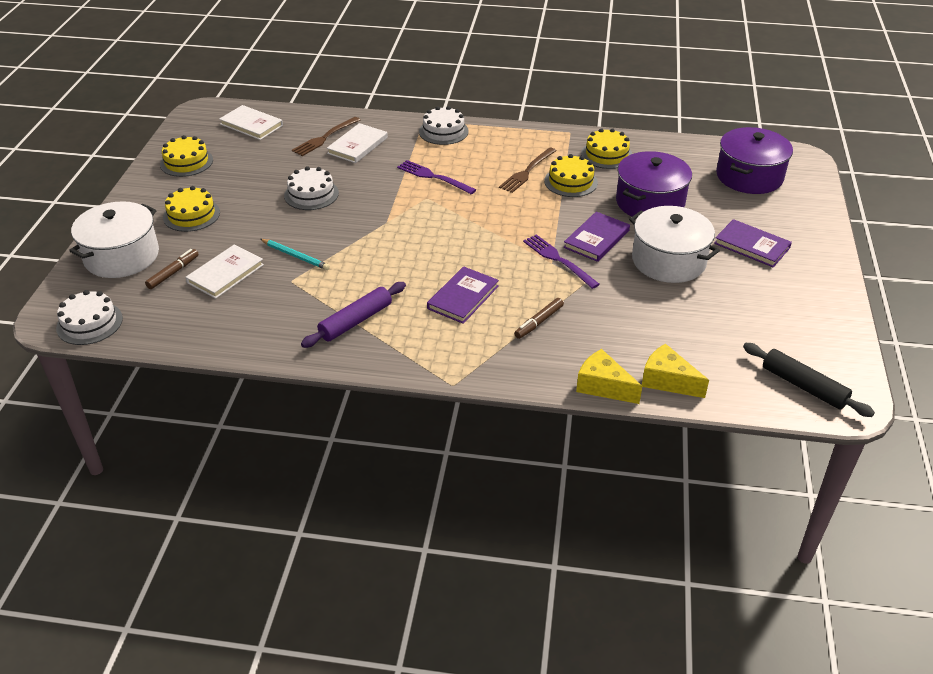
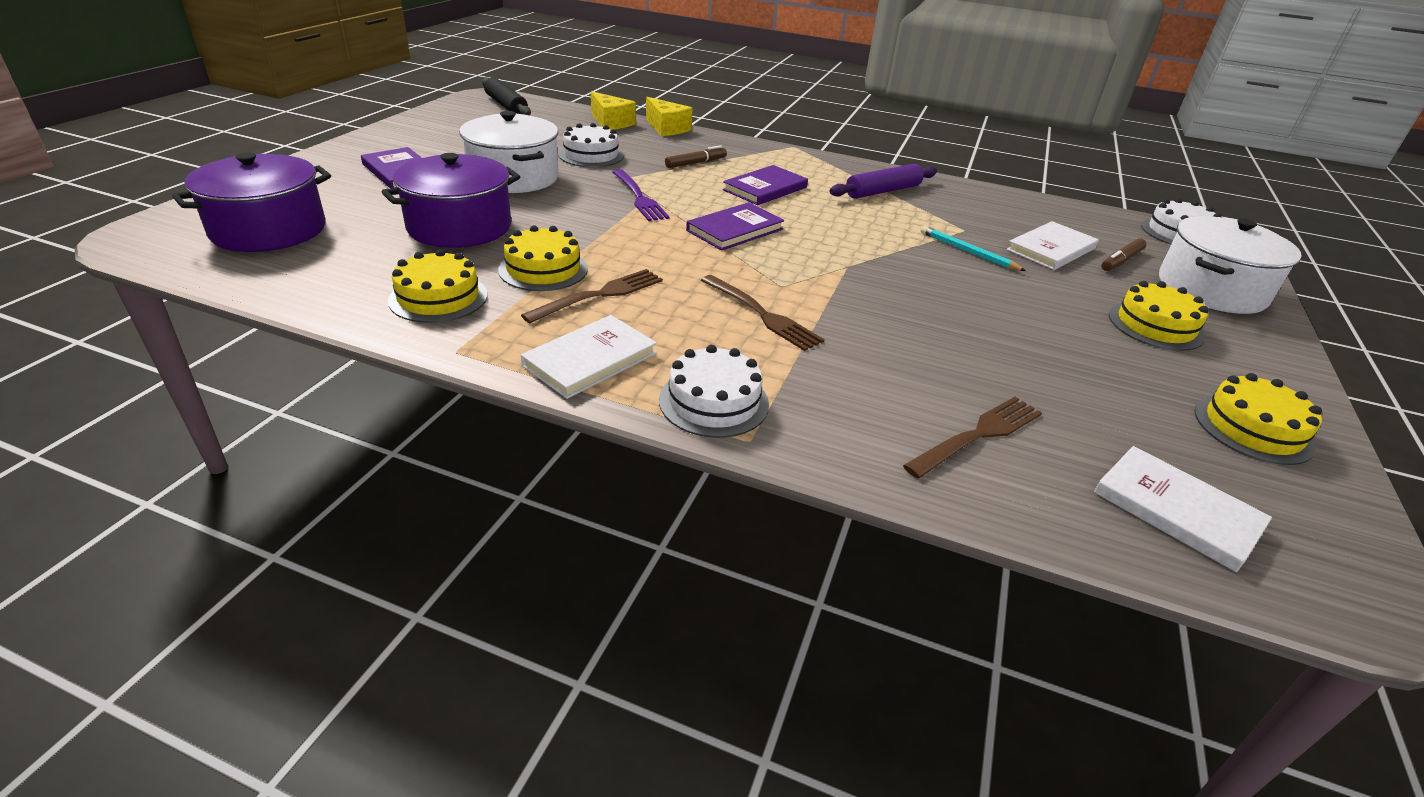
camera: 170 degrees left, 5 degrees down
white cake [284,166,339,210] -> white cake moved to [558,123,624,167]
white book [327,123,388,163] -> white book moved to [521,315,657,399]
purple fork [397,160,476,194] -> brown fork [701,275,825,351]
purple book [564,212,630,262] -> purple book moved to [686,202,784,251]

